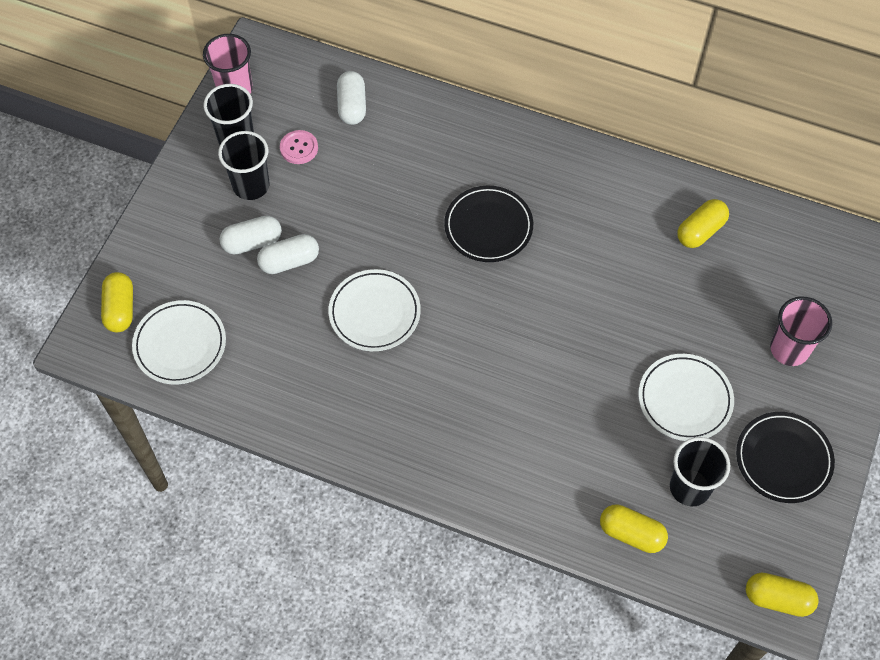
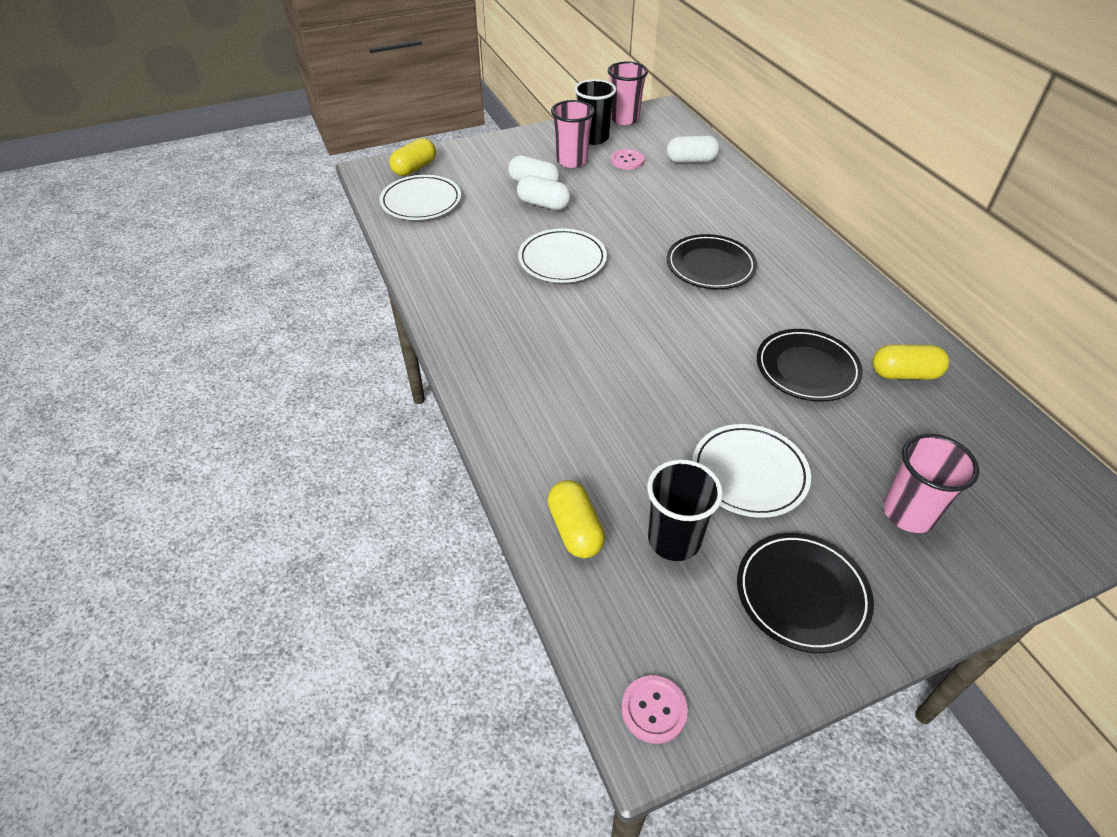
camera: 45 degrees right, 15 degrees down
black cup [218,131,269,200] -> pink cup [551,100,595,168]
white capsule [337,71,366,125] -> white capsule turned 45 degrees clockwise [667,136,720,163]
yellow capsule [746,573,819,617] -> pink button [621,675,688,744]
none -> black plate [757,329,863,402]

